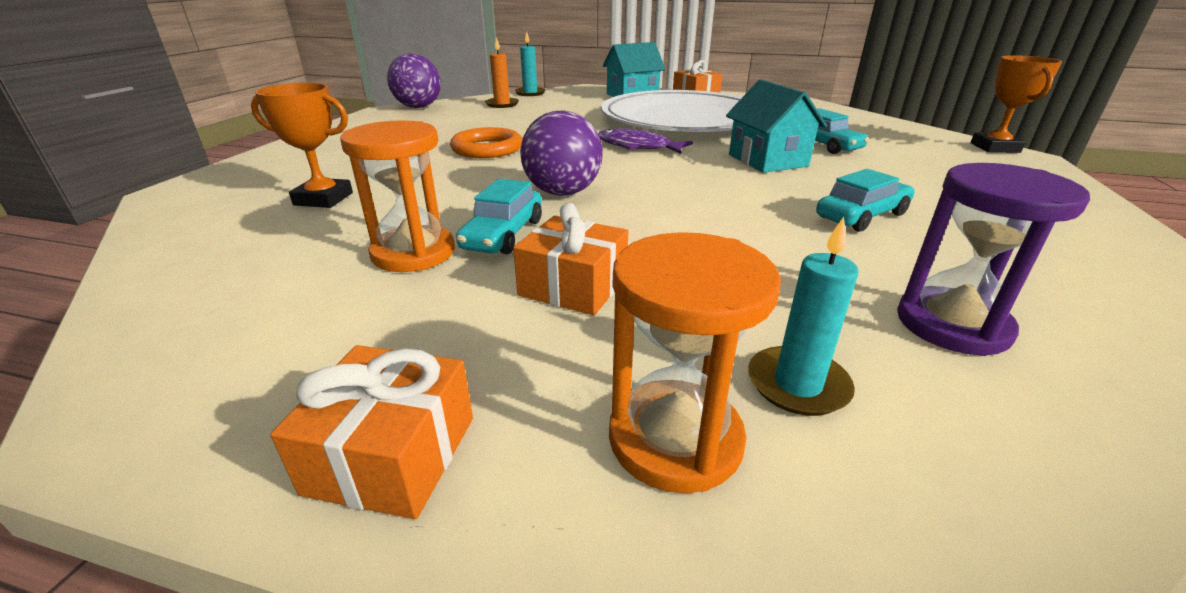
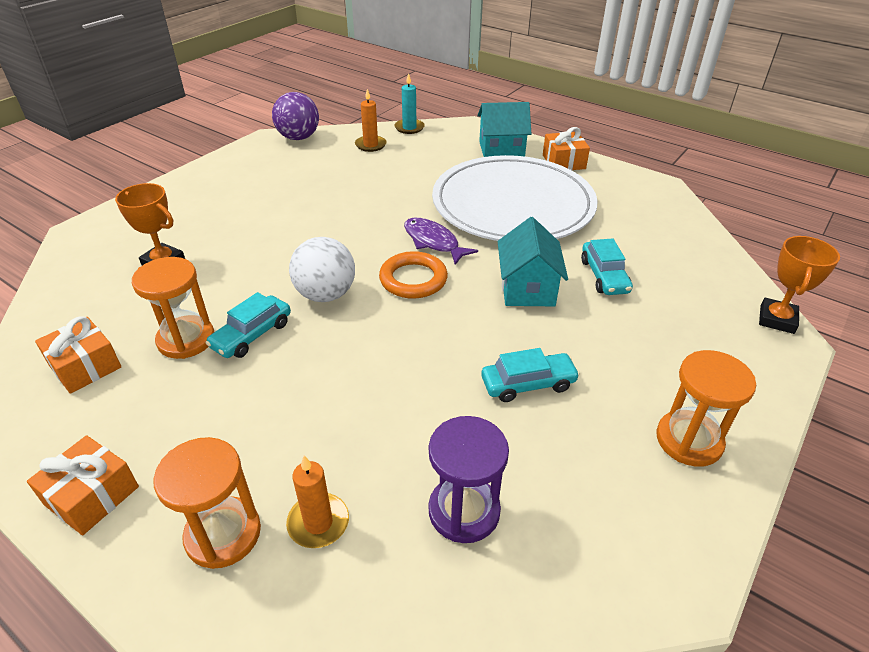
camera: 20 degrees right, 10 degrees up
orange ring [450,127,522,158] -> orange ring moved to [379,251,448,299]
orange gift [513,203,628,315] -> orange gift moved to [35,317,121,394]
purple ball [520,110,603,196] -> white ball [289,237,355,302]
turquoise candle [748,217,859,416] -> orange candle [286,456,349,548]
none -> orange hourglass [656,350,756,467]

